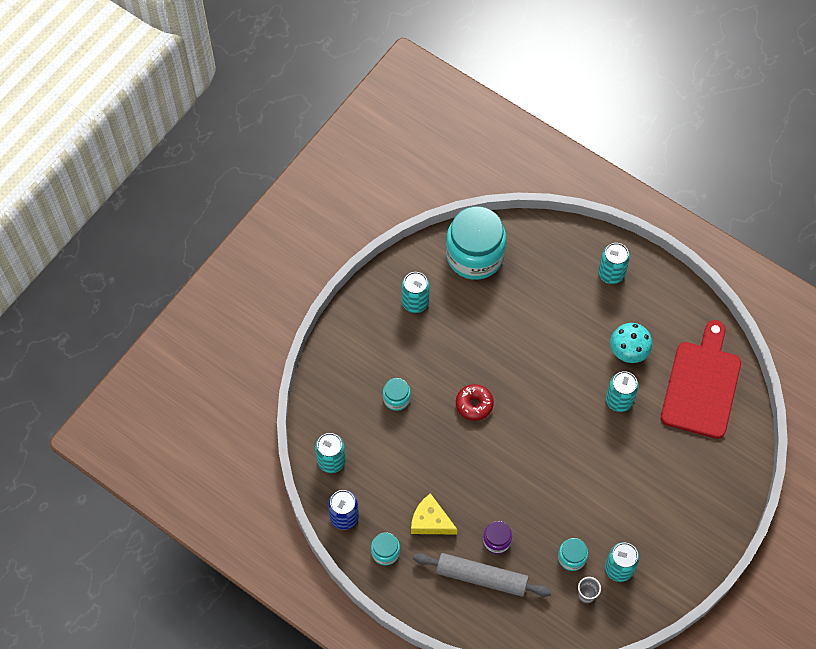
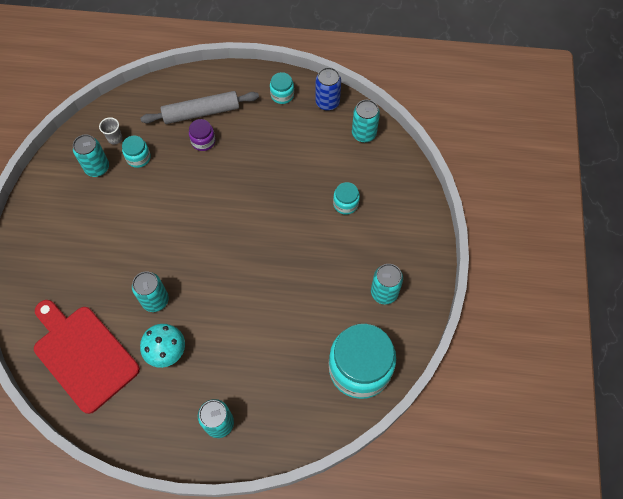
camera: 150 degrees right, 0 degrees up
yellow cheese [411,493,458,534] -> none
red donut [456,384,494,421] -> none
red cutting board [661,320,741,439] -> red cutting board turned 150 degrees clockwise [34,300,140,414]

